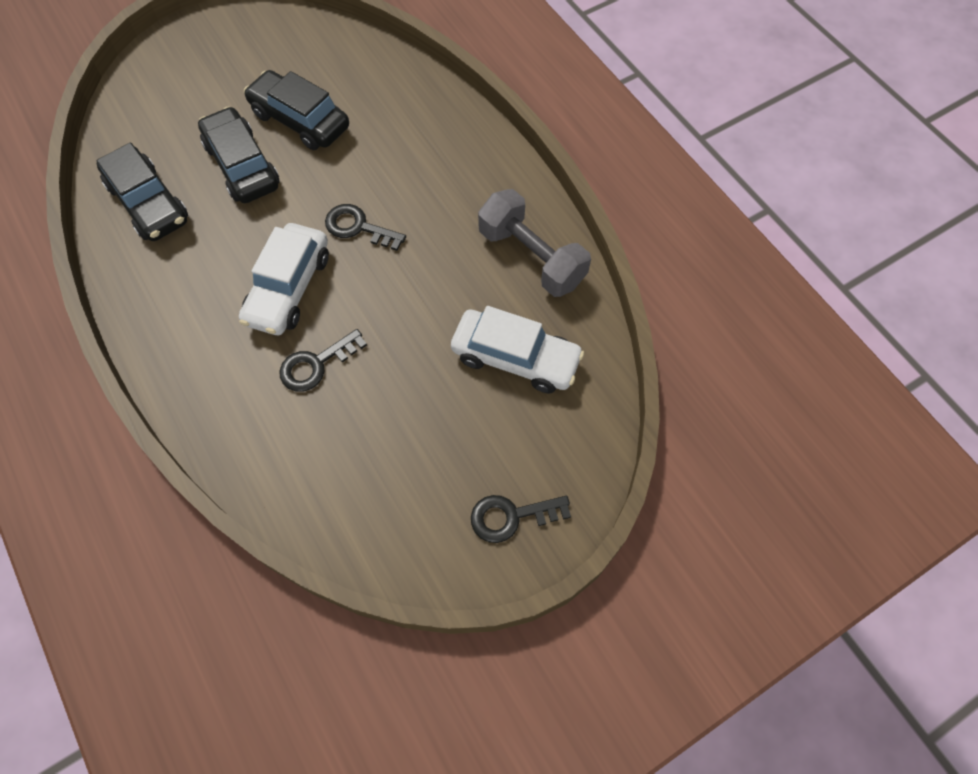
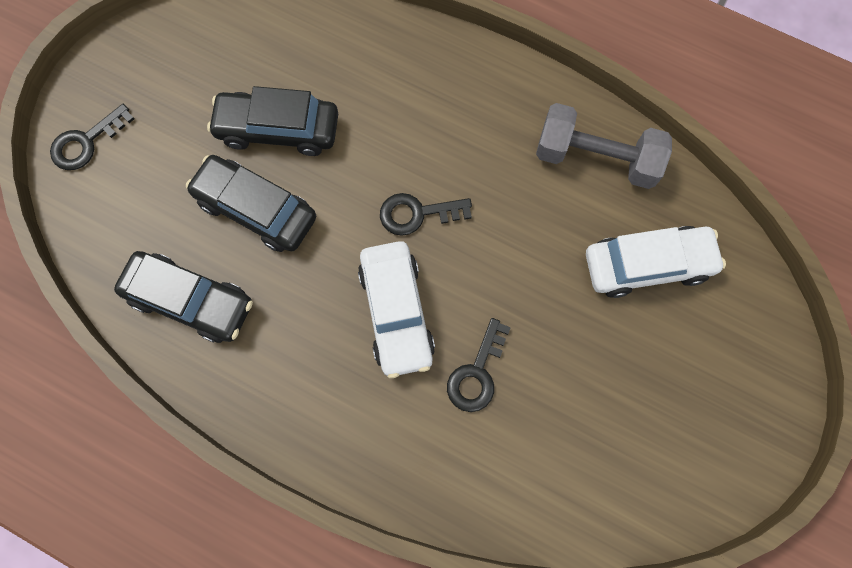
camera: 30 degrees left, 10 degrees up
black key [471,495,571,543] -> black key moved to [50,104,134,170]

